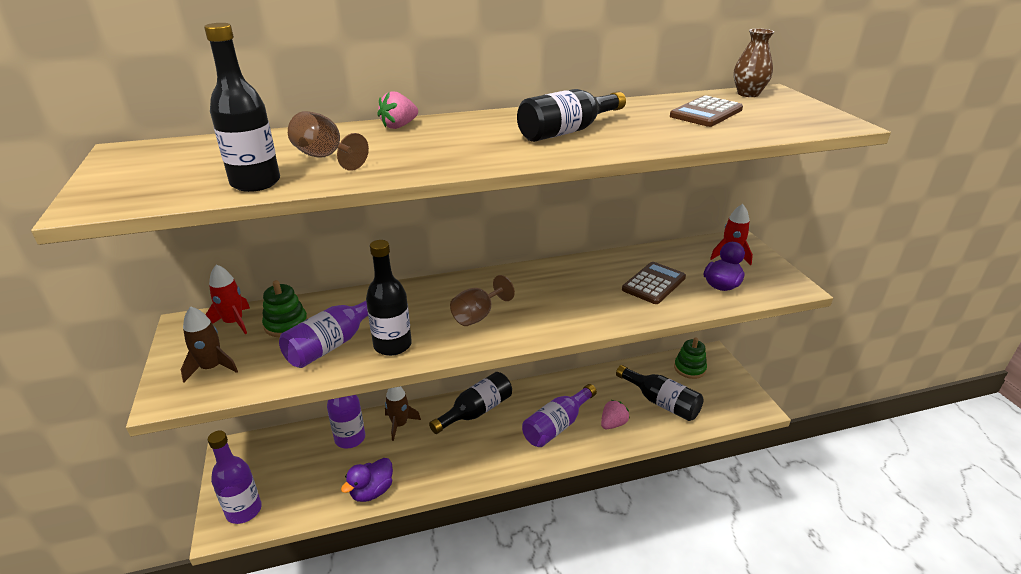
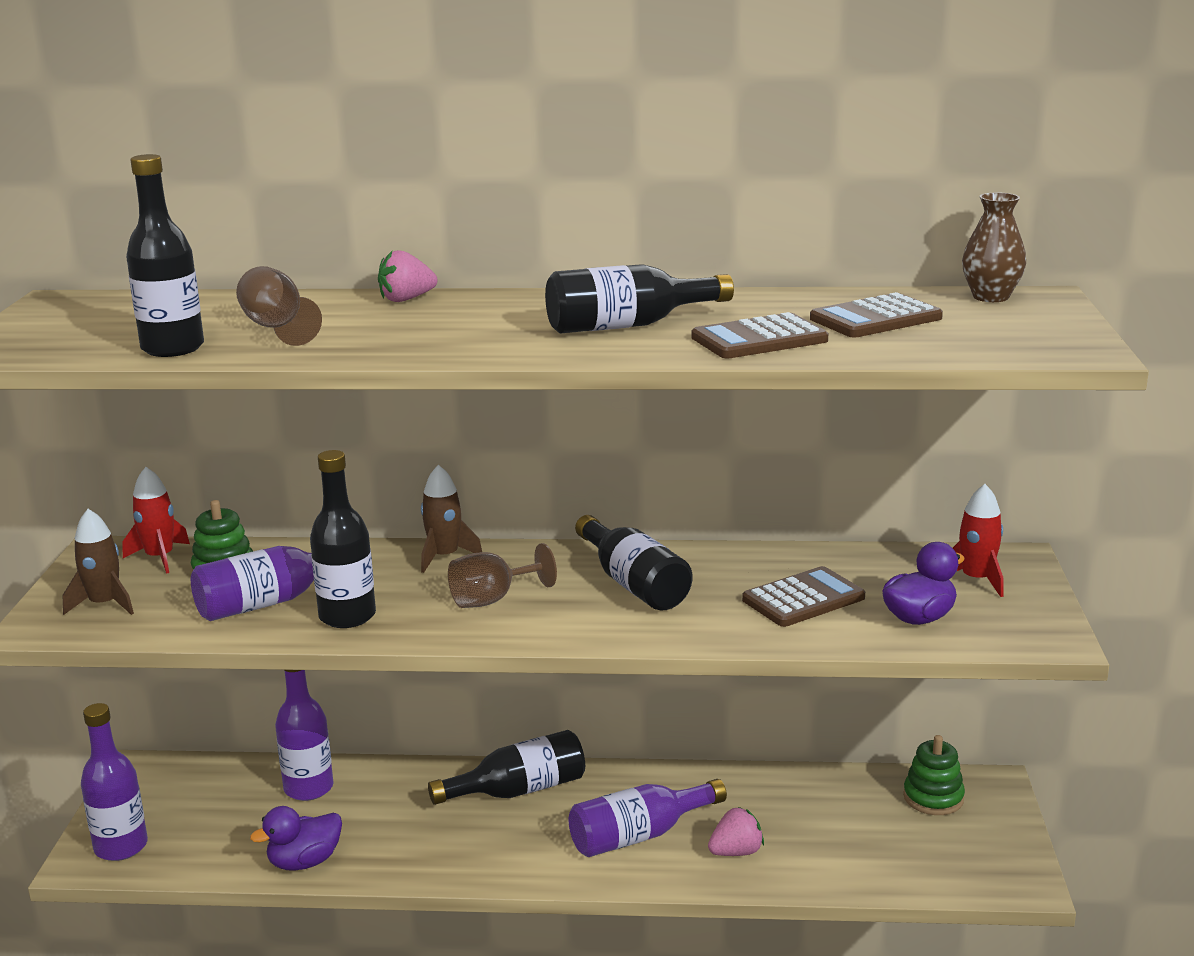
camera: 20 degrees right, 10 degrees down
brown rocket [385,386,421,441] -> brown rocket moved to [421,465,482,573]
black bottle [616,365,704,421] -> black bottle moved to [575,515,693,610]
none -> brown calculator [692,312,828,359]

